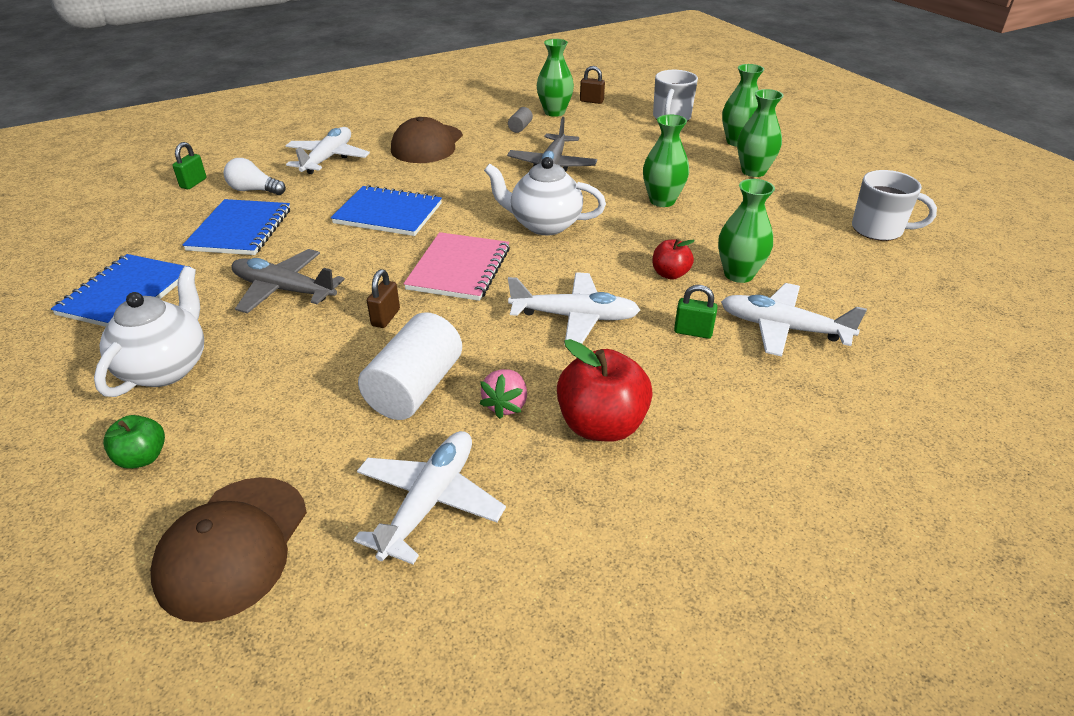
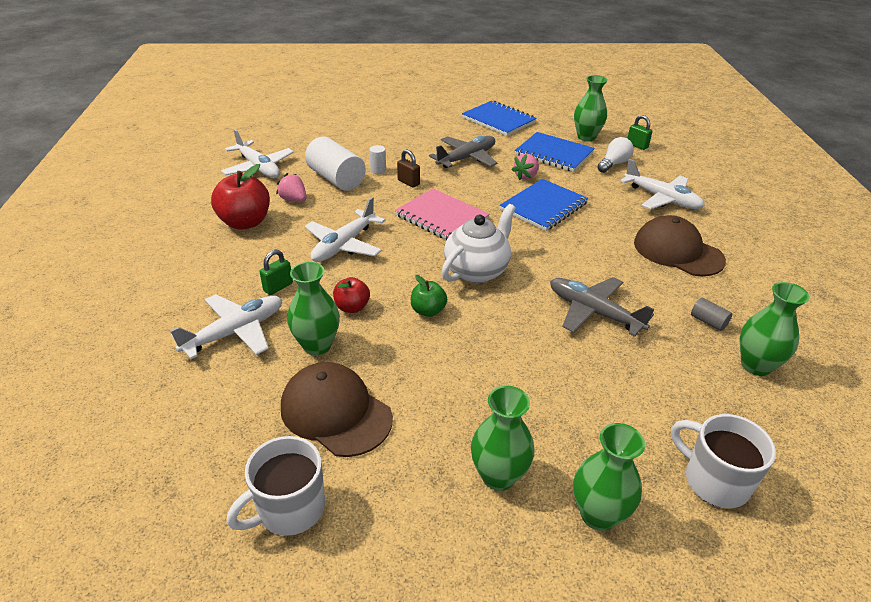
camera: 115 degrees right, 0 degrees up
white teapot [94,266,204,397] -> none
green apple [103,415,165,469] -> green apple moved to [411,275,447,317]
brown cap [150,477,307,623] -> brown cap moved to [281,362,393,457]
brown padlock [580,66,605,104] -> none
green vase [643,114,689,207] -> green vase moved to [574,75,608,141]
none -> white cylinder [369,145,386,174]
none -> pink strawberry [512,154,539,180]

